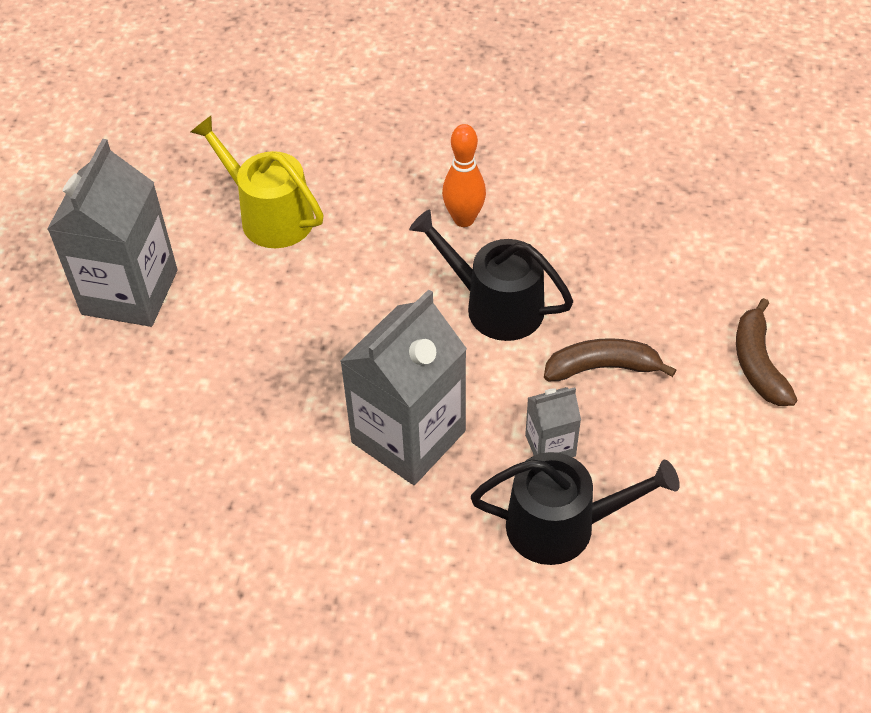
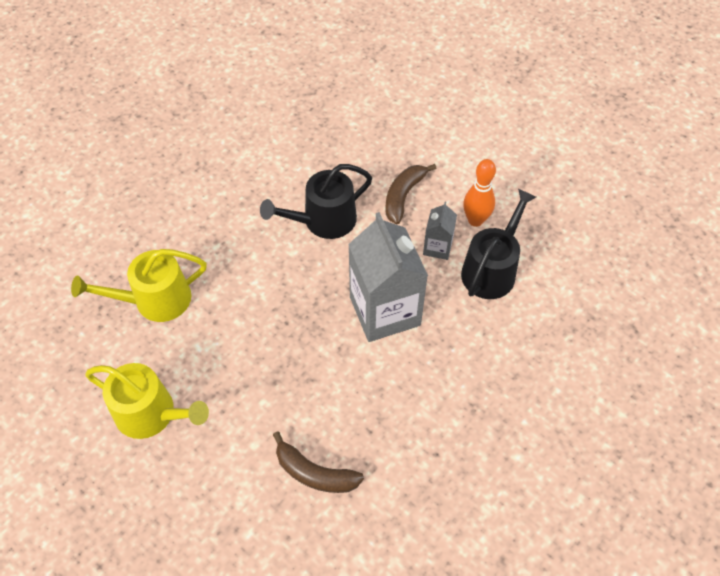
camera: 60 degrees left, 5 degrees up
grey carton [47,139,178,327] -> yellow watering can [85,363,209,439]
orange bowling pin [442,124,486,227] -> orange bowling pin moved to [463,159,496,227]
brown banana [736,298,797,406] -> brown banana moved to [273,431,364,493]

